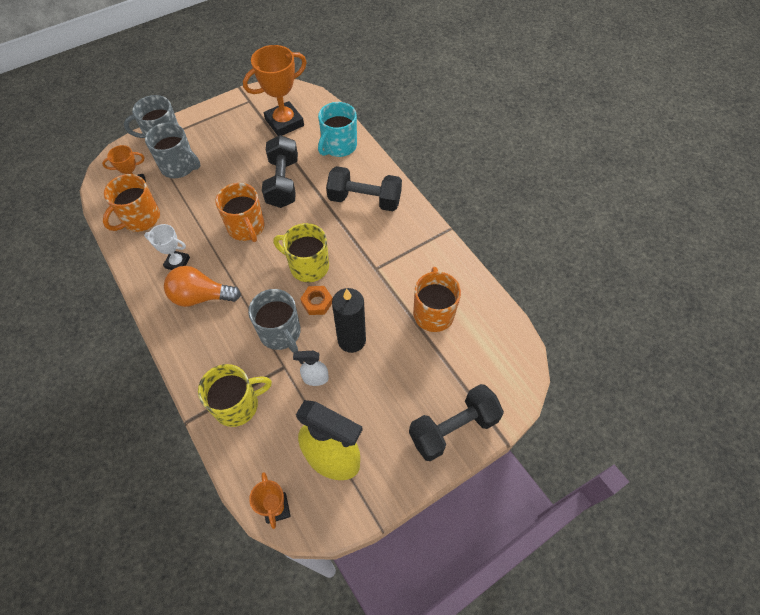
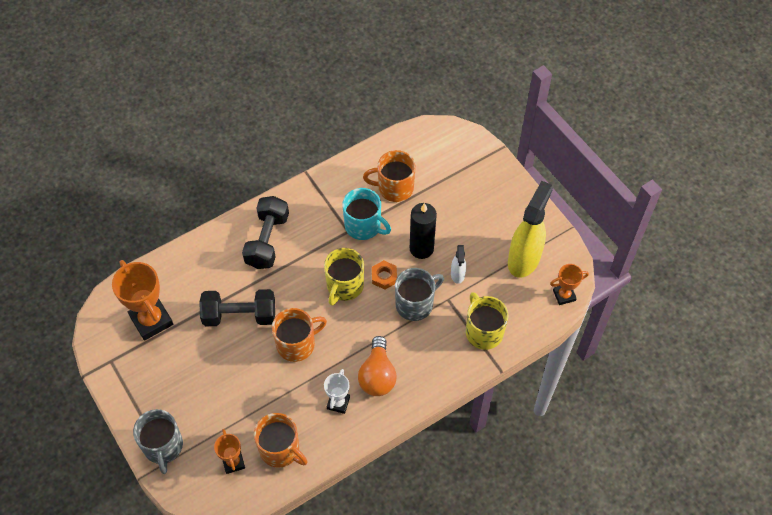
camera: 90 degrees left, 0 degrees up
grey mug [145,122,200,178] -> none
turquoise mug [318,102,357,157] -> turquoise mug moved to [342,188,391,240]
black dumbbell [409,384,504,461] -> none

